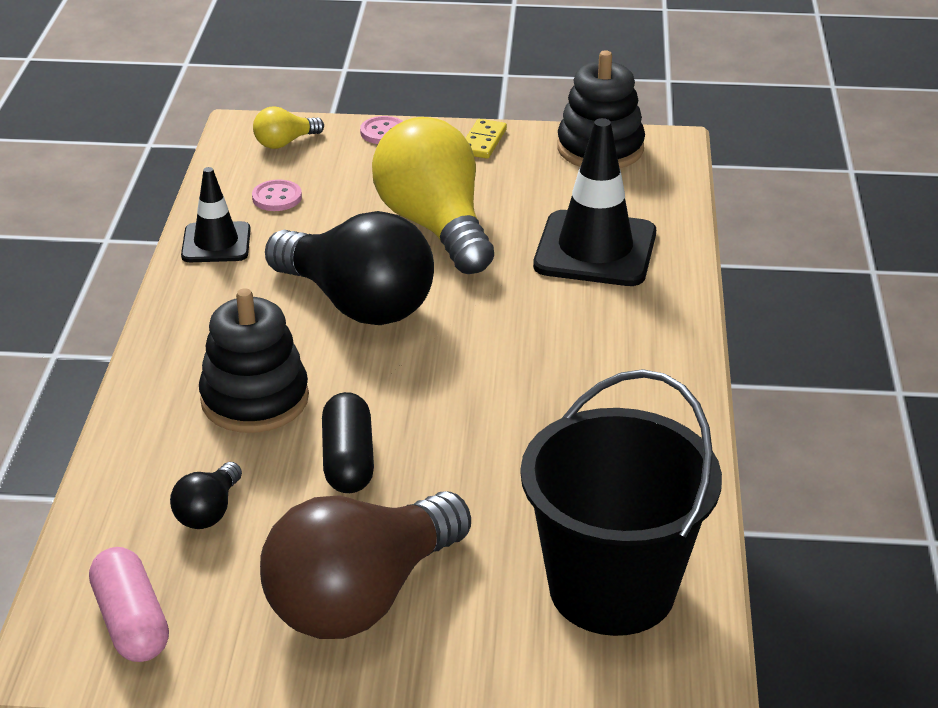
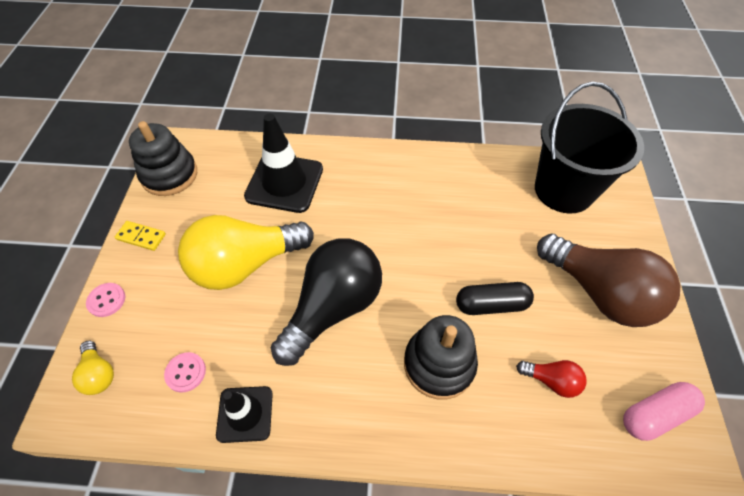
camera: 90 degrees left, 20 degrees up
black light bulb [170,462,242,529] -> red light bulb [516,360,586,398]

